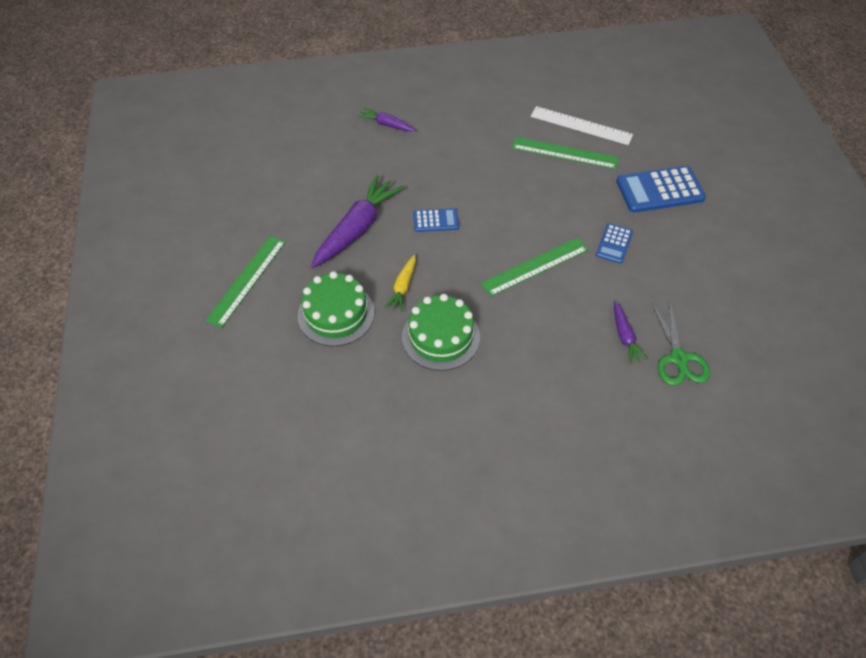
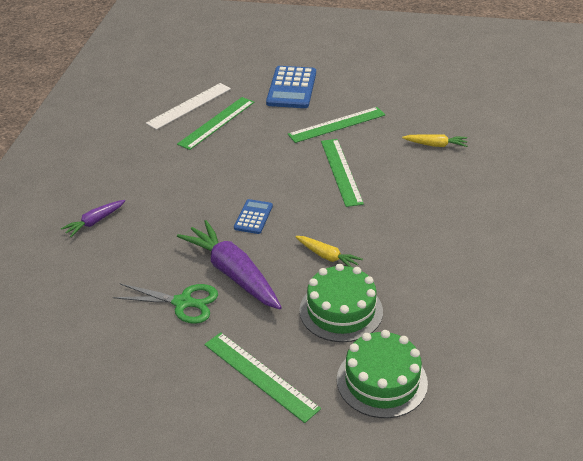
camera: 70 degrees left, 15 degrees down
green cake [402,294,480,371] -> green cake moved to [337,330,428,418]
blue calculator [596,223,633,264] -> green ruler [288,107,385,143]
purple carrot [614,301,648,365] -> yellow carrot [402,134,467,147]
green scissors [652,301,710,386] -> green scissors moved to [113,283,218,324]

